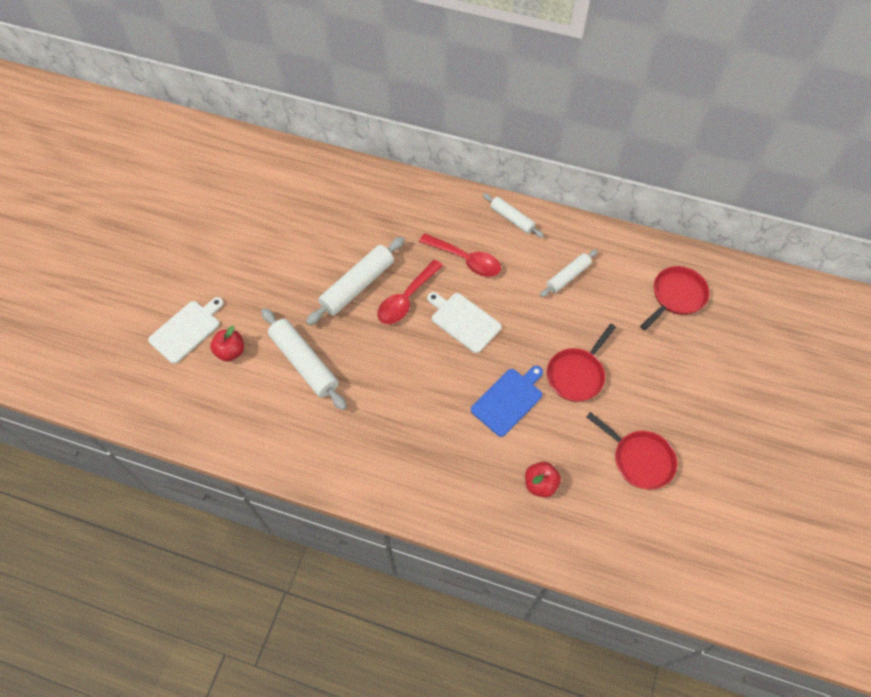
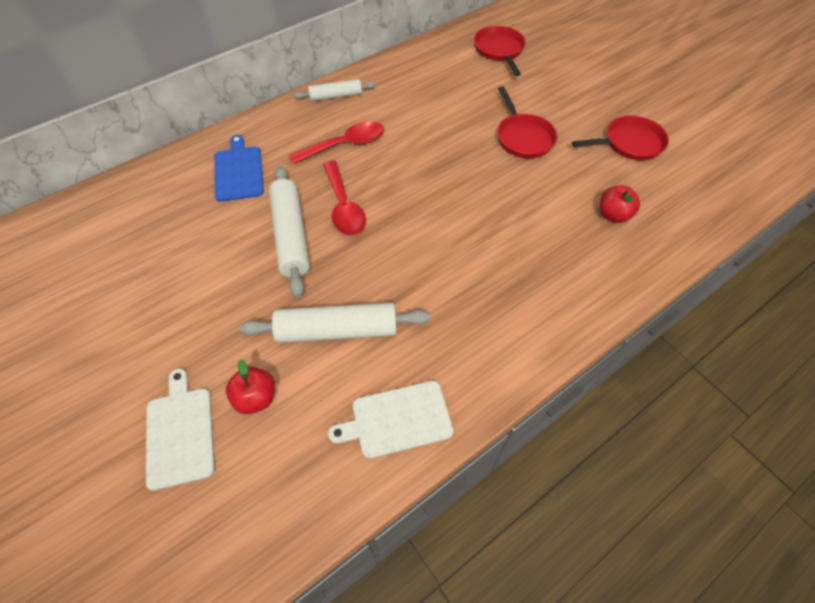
camera: 55 degrees left, 5 degrees down
white cutting board [427,292,502,353] -> white cutting board moved to [328,381,453,459]
blue cutting board [471,366,543,437] -> blue cutting board moved to [214,135,264,202]
white rolling pin [540,250,598,297] -> none

